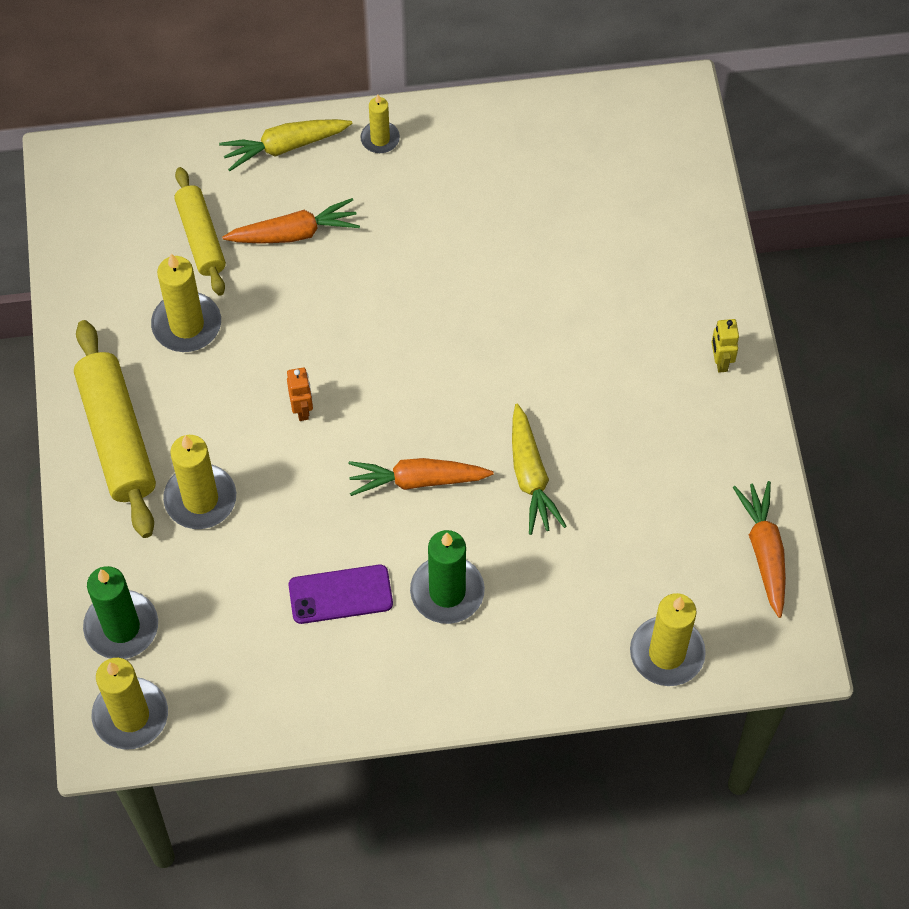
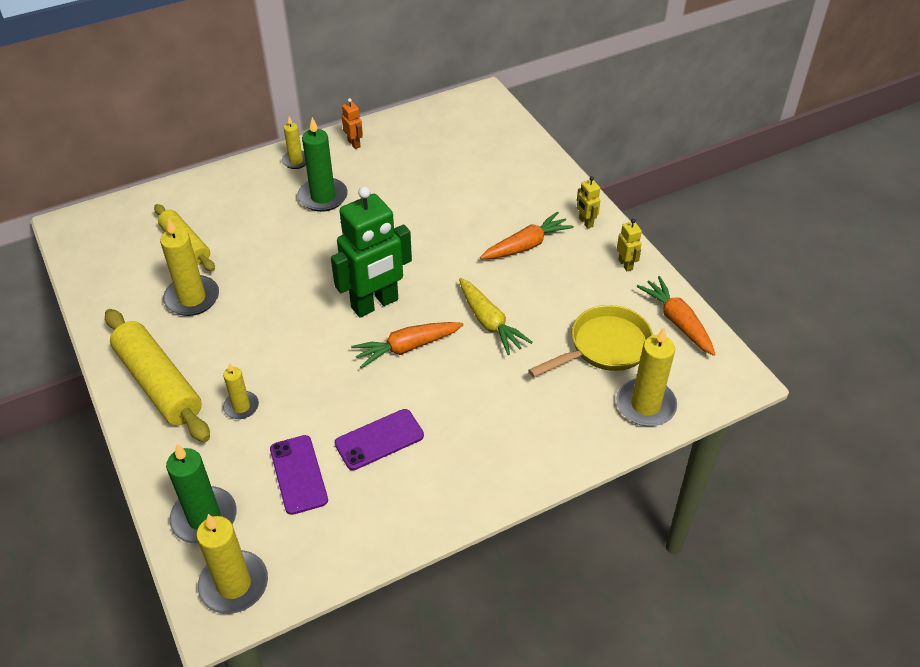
camera: 20 degrees left, 15 degrees down
yellow candle [163,435,236,529] -> yellow candle [223,363,259,419], size x0.59
yellow carrot [219,119,352,171] -> none
orange carrot [222,198,360,244] -> orange carrot moved to [480,212,574,259]
orange robot [287,368,313,421] -> orange robot moved to [342,98,363,149]
green candle [410,530,485,624] -> green candle moved to [297,117,348,212]
none -> purple phone [270,435,328,515]
none -> green robot [331,186,412,317]
none -> yellow pan [528,305,653,378]
none -> yellow robot [617,219,642,271]

